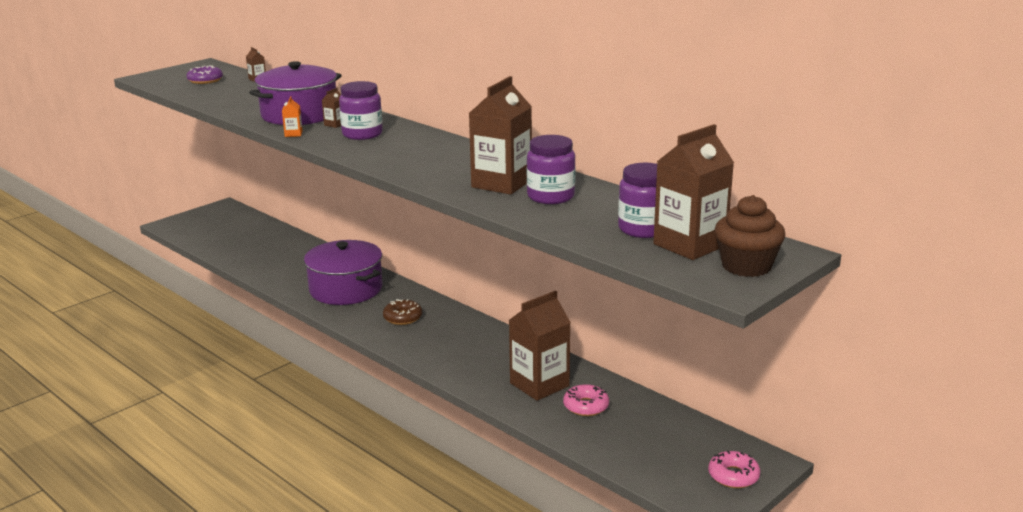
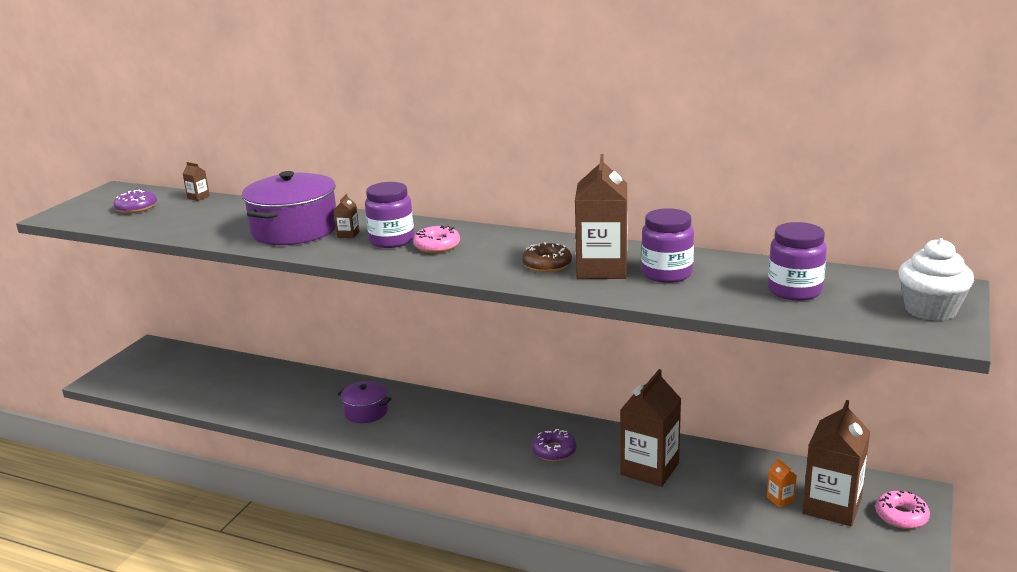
camera: 20 degrees left, 0 degrees up
orange carton [282,96,302,137] -> orange carton moved to [767,458,797,507]
purple pot [304,240,382,305] -> purple pot [338,381,391,423], size x0.54
brown donut [383,299,422,325] -> brown donut moved to [522,242,572,272]
pink donut [563,384,609,416] -> pink donut moved to [413,225,460,253]
brown carton [653,124,734,260] -> brown carton moved to [802,400,870,526]
brown cupcake [714,195,785,277] -> white cupcake [899,238,974,321]
none -> purple donut [532,429,577,461]

